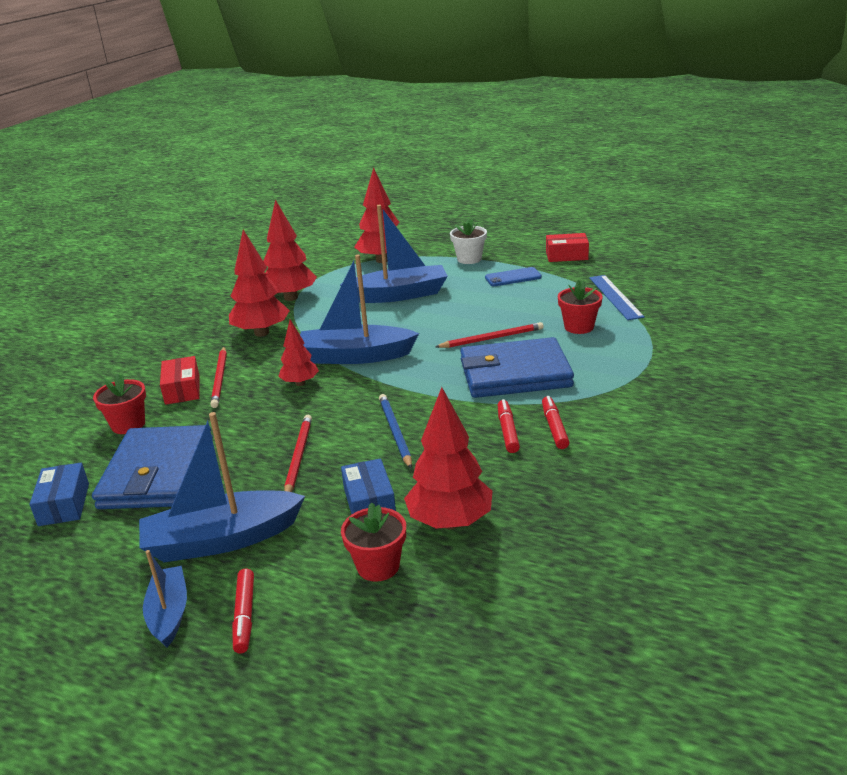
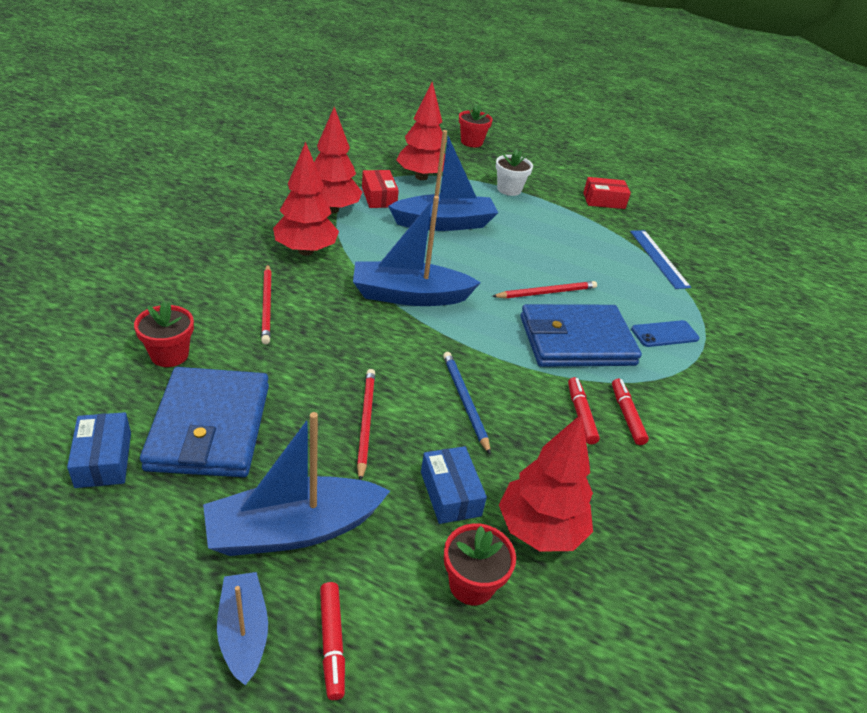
camera: 10 degrees left, 10 degrees up
red box [160,356,199,405] -> red box moved to [362,170,399,208]
red tree [278,320,319,386] -> none
blue phone [485,267,542,286] -> blue phone moved to [631,320,700,347]
red flower pot [558,280,603,334] -> red flower pot moved to [459,104,493,147]

